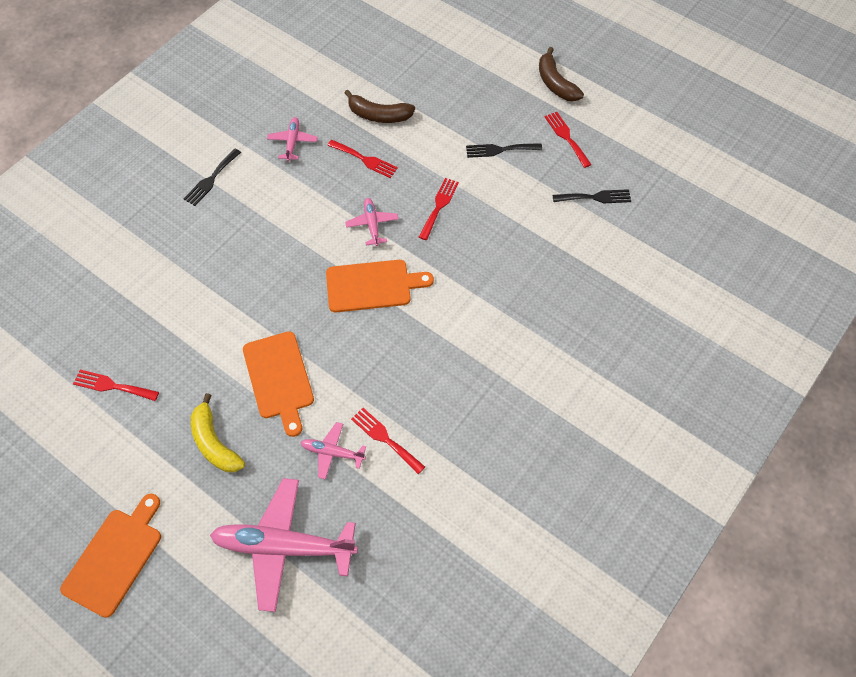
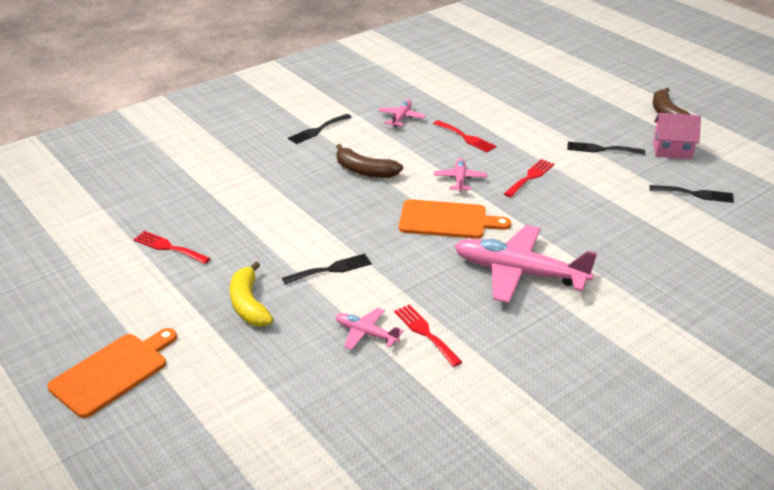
camera: 15 degrees right, 25 degrees down
pink plane [210,478,358,612] -> pink plane moved to [454,225,597,303]
orange cutting board [243,331,314,437] -> black fork [282,254,372,284]
brown banana [344,90,415,123] -> brown banana moved to [336,144,403,178]
red fork [545,112,592,168] -> pink house [653,113,701,159]

